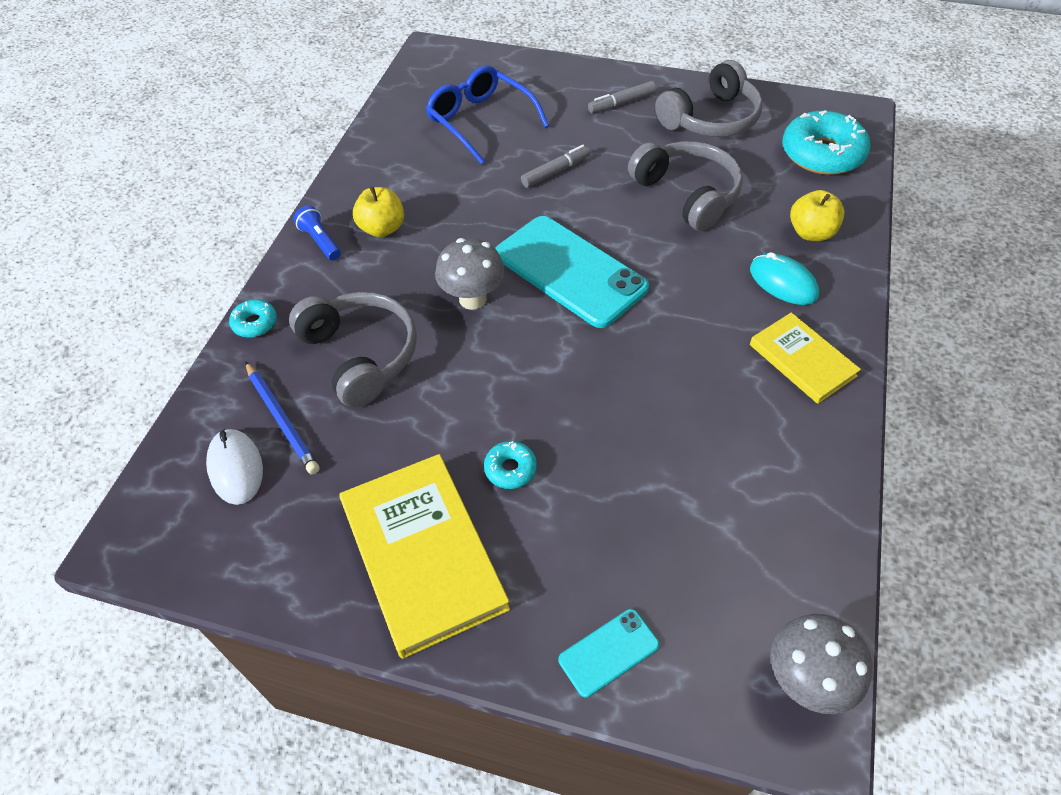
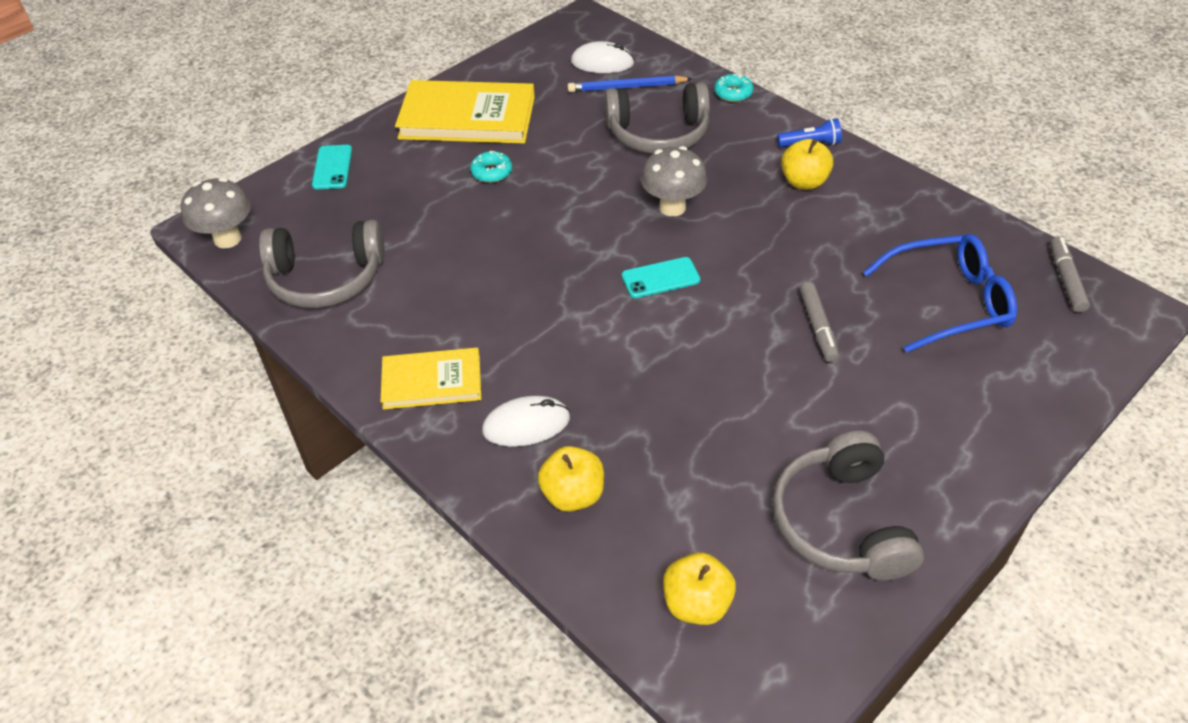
camera: 120 degrees right, 5 degrees down
turquoise phone [495,216,649,328] -> turquoise phone [622,257,700,298], size x0.46
grey marker [588,81,656,113] -> grey marker moved to [1050,237,1090,313]
grey headphones [628,141,743,231] -> grey headphones moved to [259,220,385,308]
turquoise mouse [750,252,819,305] -> white mouse [482,396,570,447]
turquoise donut [782,110,871,175] -> yellow apple [663,552,736,625]

